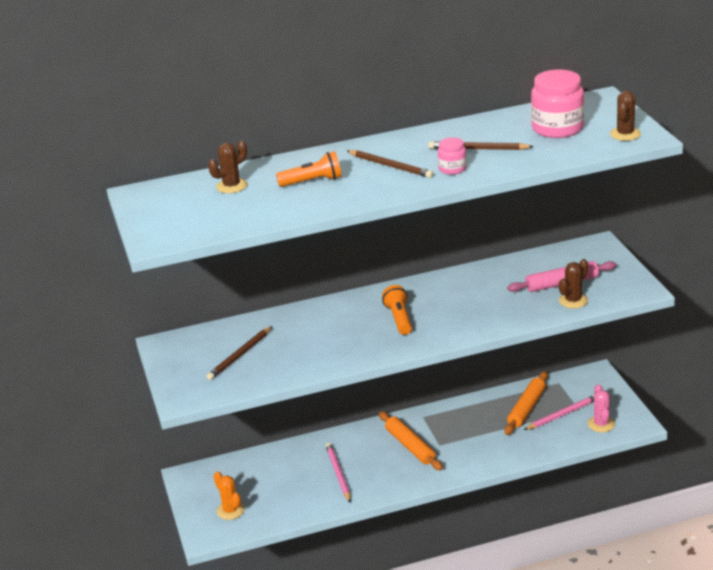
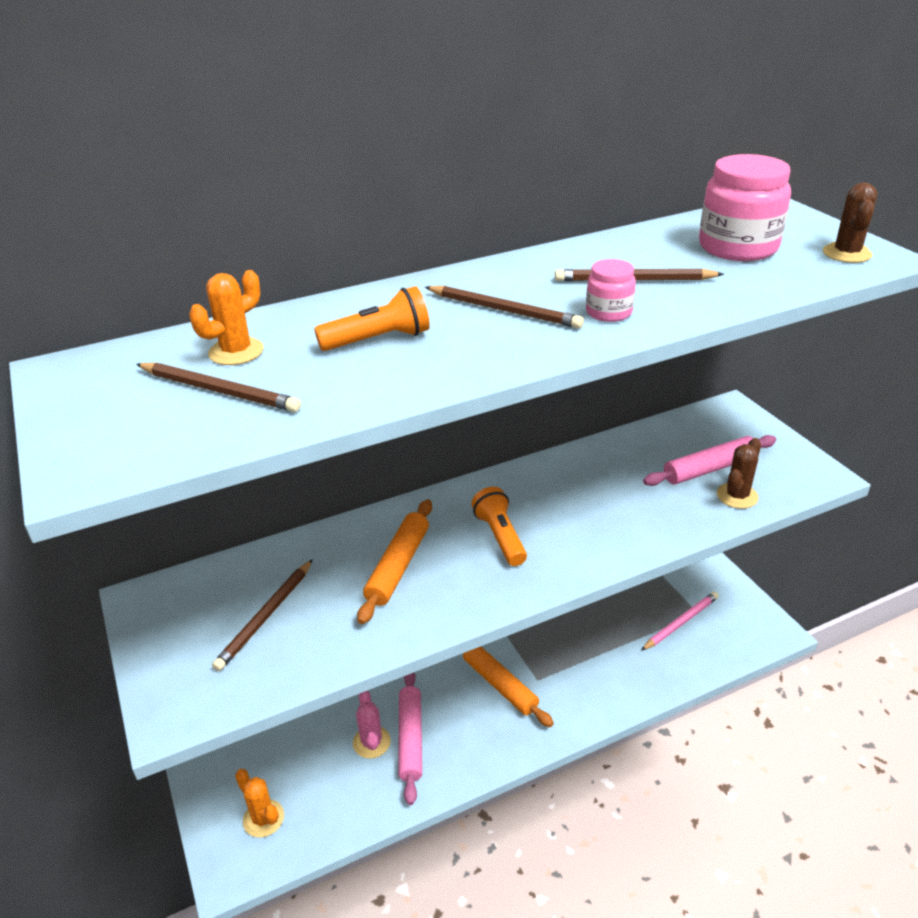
camera: 10 degrees left, 5 degrees up
brown cactus [208,141,247,193] -> orange cactus [189,270,264,365]
pink pencil [326,443,351,503] -> pink rolling pin [398,673,422,805]
orange rolling pin [504,371,548,435] -> orange rolling pin moved to [357,499,432,624]
pink cactus [588,384,615,432] -> pink cactus moved to [353,691,391,759]
none -> brown pencil [136,363,301,412]

